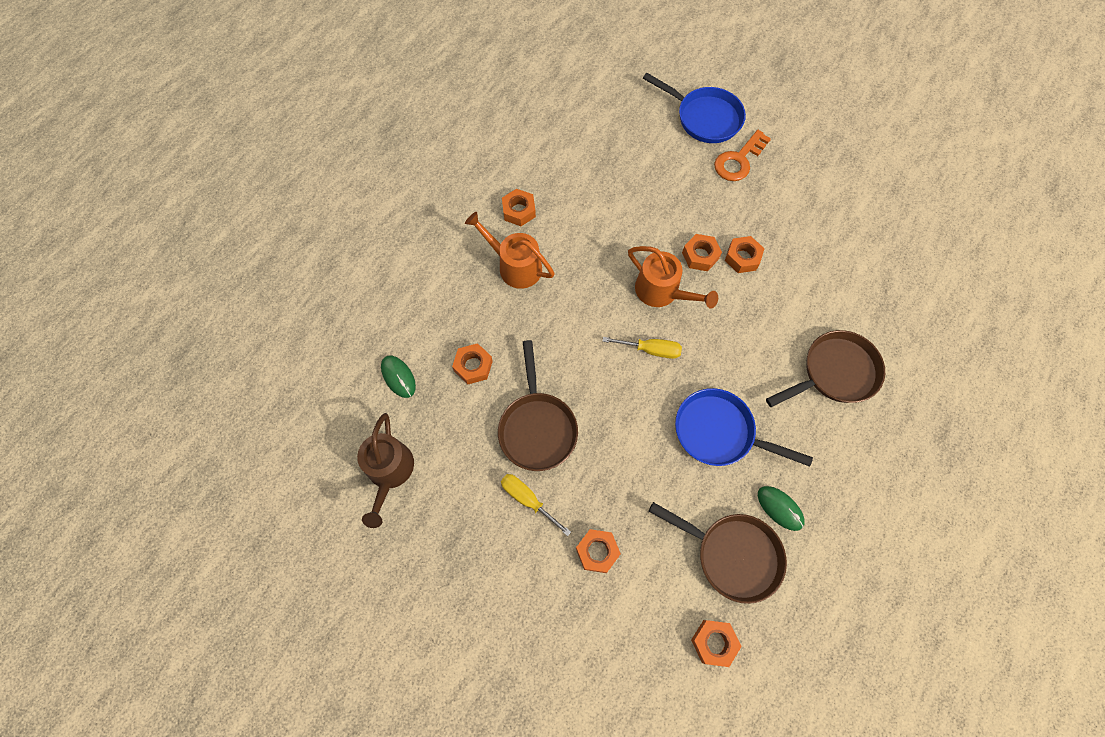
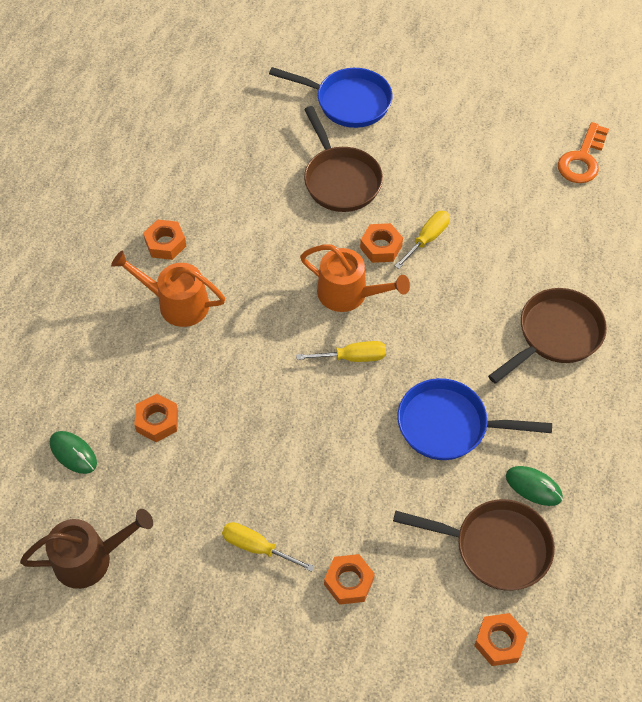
camera: 15 degrees left, 10 degrees down
brown watering can [357,413,414,528] -> brown watering can turned 90 degrees counterclockwise [20,509,153,589]
brown pan [498,340,578,471] -> brown pan moved to [304,106,383,212]
orange key [714,130,771,181] -> orange key moved to [558,122,609,183]
orange nut [725,236,764,273] -> yellow screwdriver [395,211,450,269]

